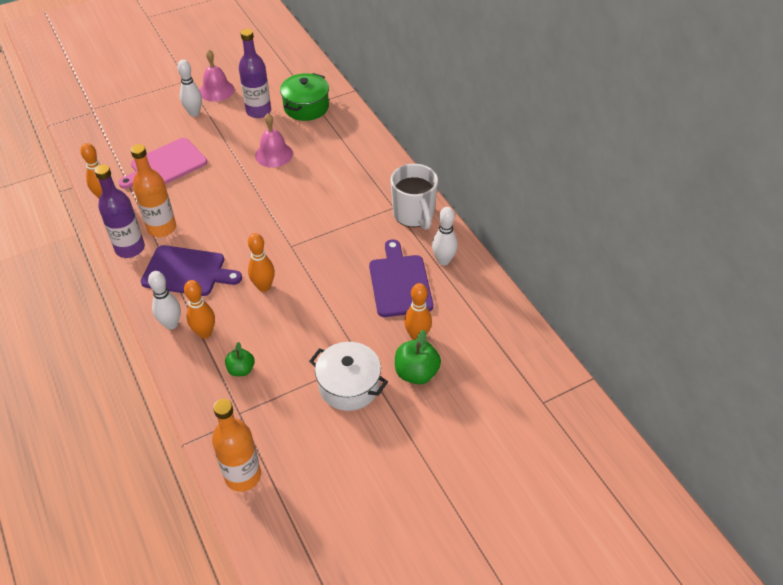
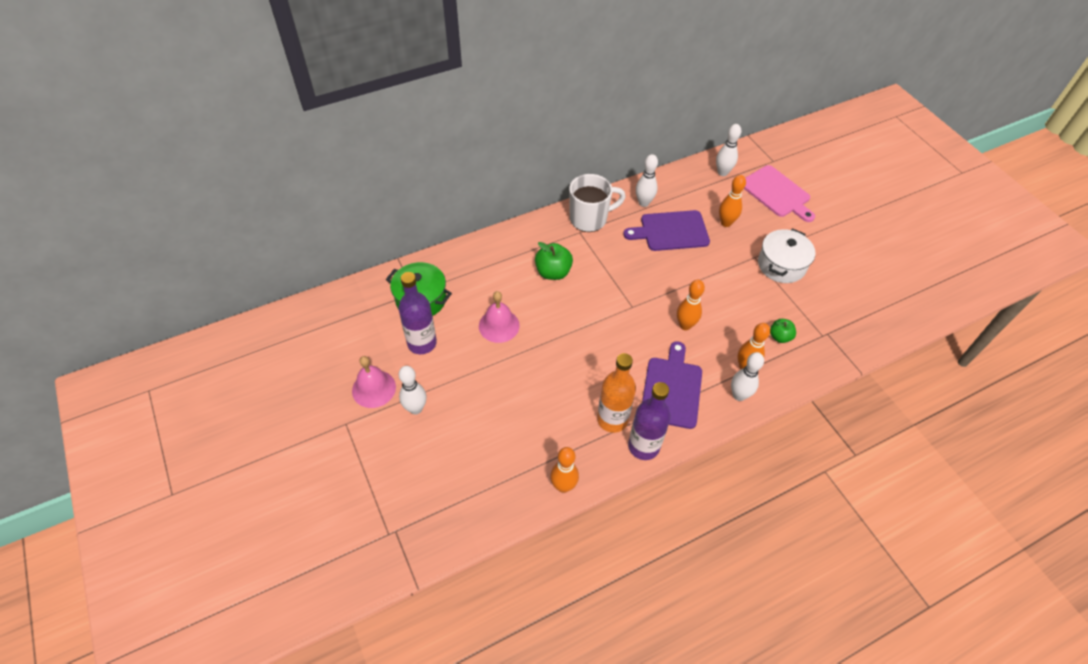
camera: 90 degrees left, 5 degrees up
pink cutting board [118,138,207,189] -> pink cutting board moved to [744,165,815,222]
orange bottle [212,399,261,492] -> none
green apple [395,330,441,384] -> green apple moved to [535,242,573,280]
none -> white bowling pin [716,124,741,176]

